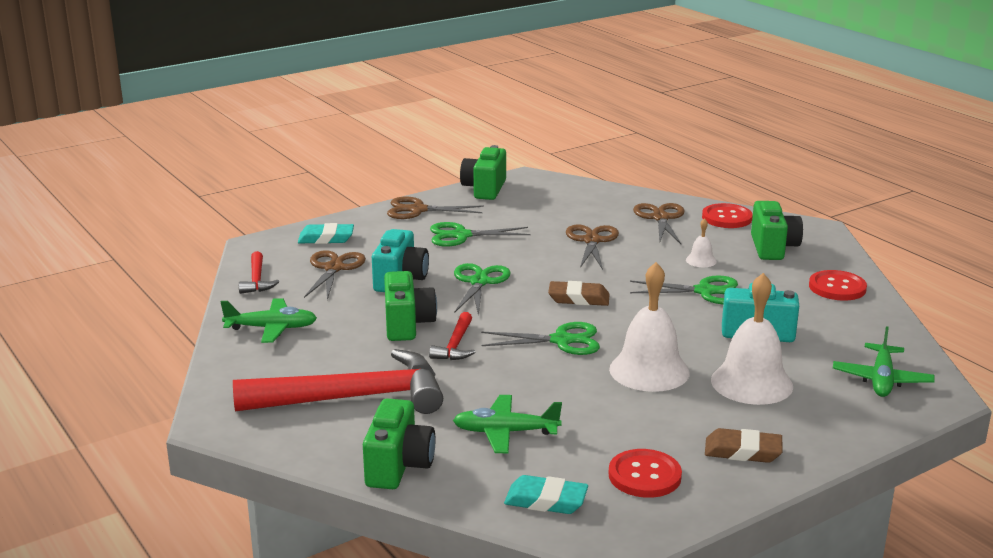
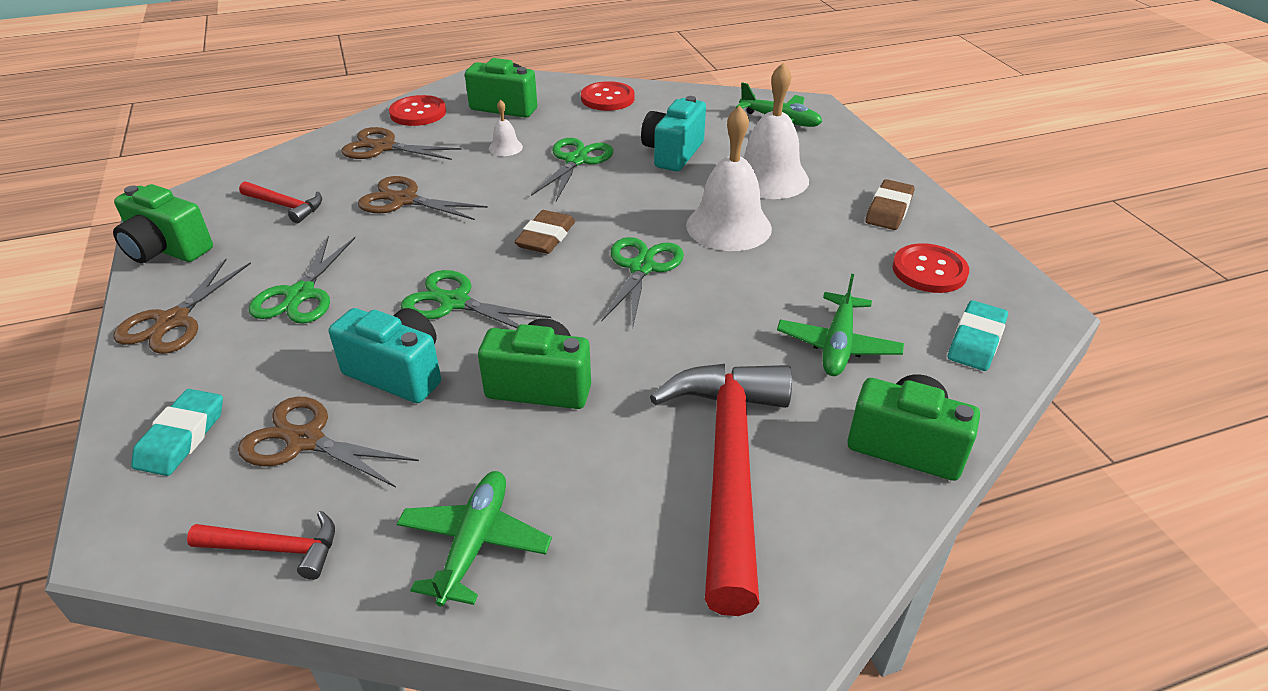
camera: 75 degrees left, 15 degrees up
red hammer [429,312,475,360] -> red hammer moved to [239,181,322,223]

